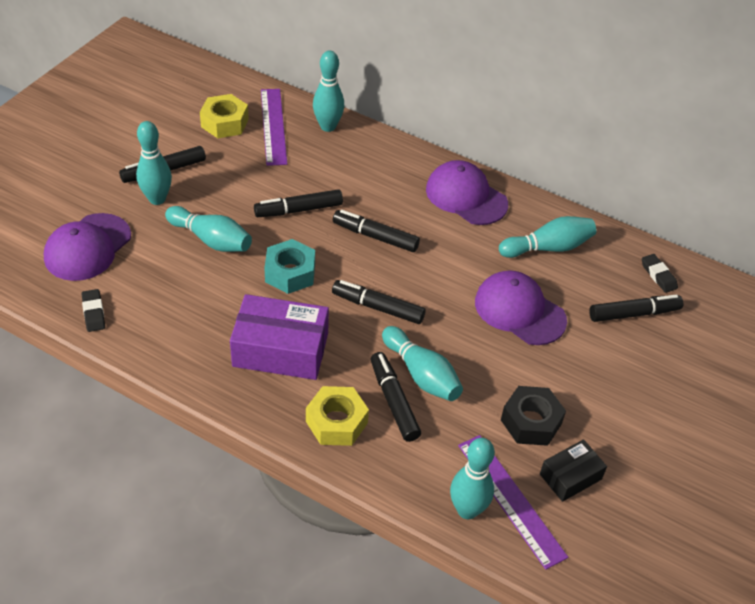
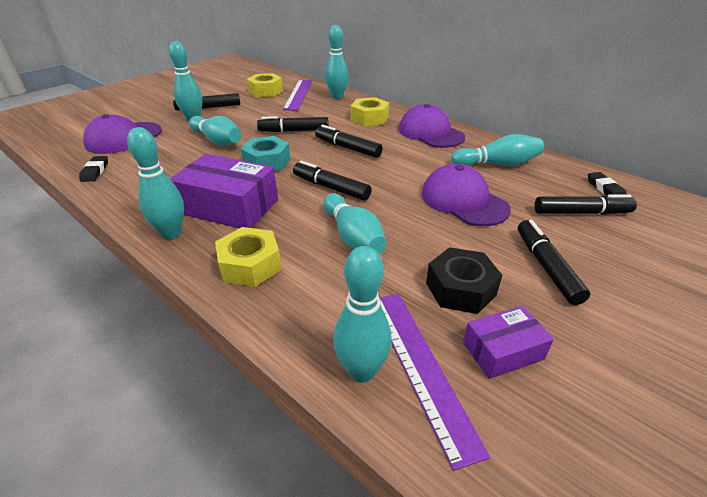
camera: 15 degrees right, 10 degrees down
black marker [370,352,421,442] -> black marker moved to [518,220,590,305]
black box [540,439,607,502] -> purple box [463,306,554,379]
none -> turquoise bowling pin [127,127,184,239]
none -> yellow nut [351,97,389,126]

